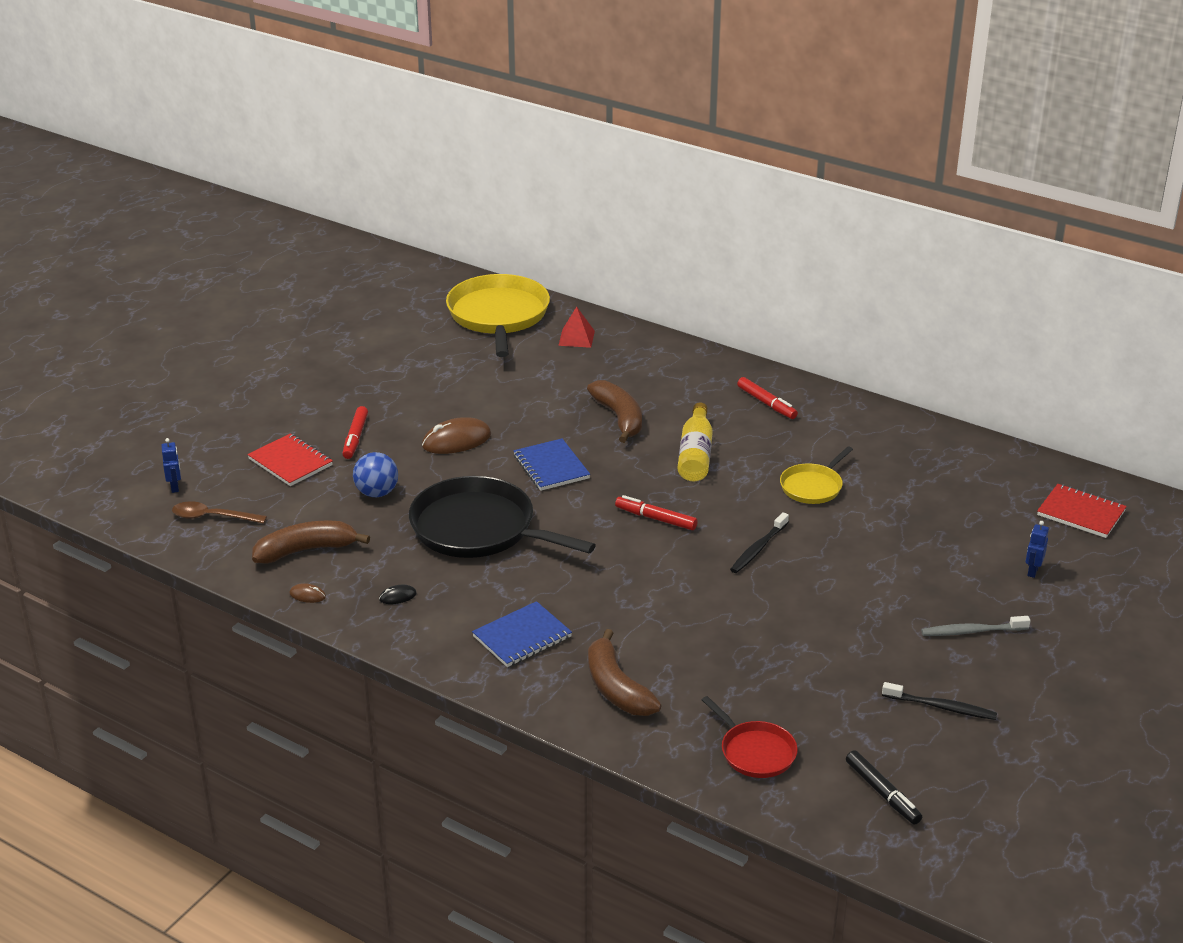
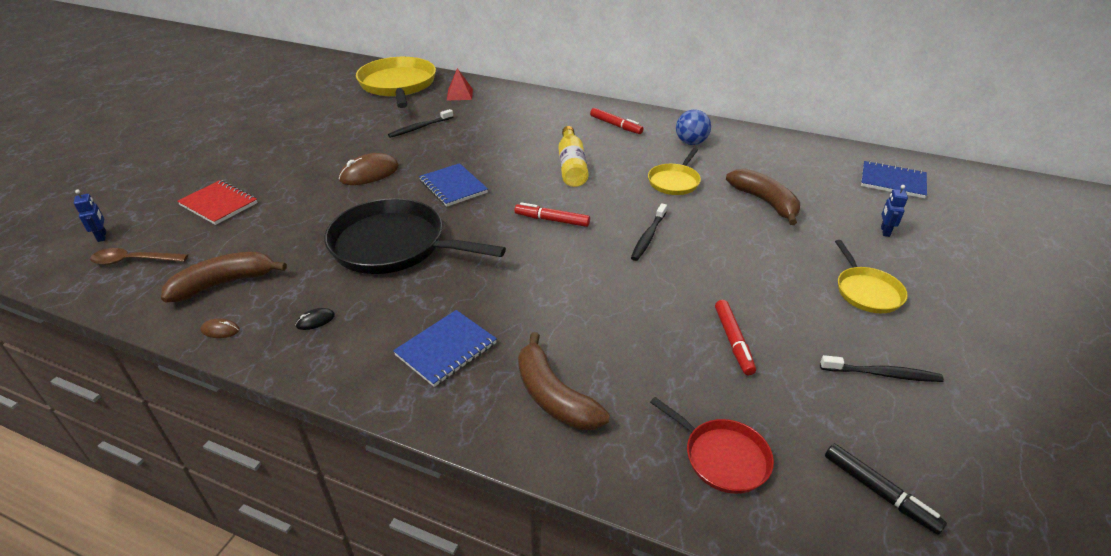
camera: 10 degrees left, 5 degrees up
red marker [342,406,368,459] -> red marker moved to [715,300,756,375]
blue ball [353,452,398,497] -> blue ball moved to [676,110,711,145]
brown banana [587,380,642,443] -> brown banana moved to [726,168,800,225]
grey toothbrush [921,616,1030,636] -> yellow pan [835,240,908,313]
red notebook [1037,484,1127,538] -> blue notebook [861,161,927,198]
none -> black toothbrush [388,109,453,138]

